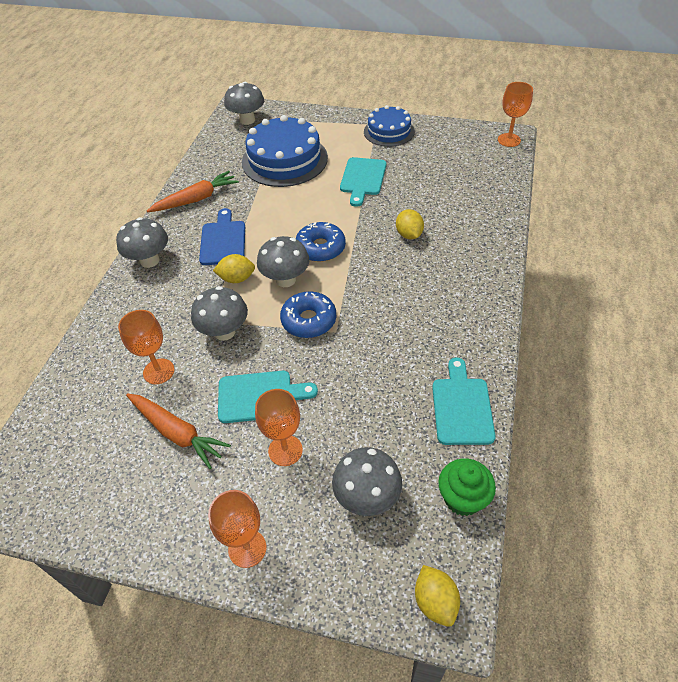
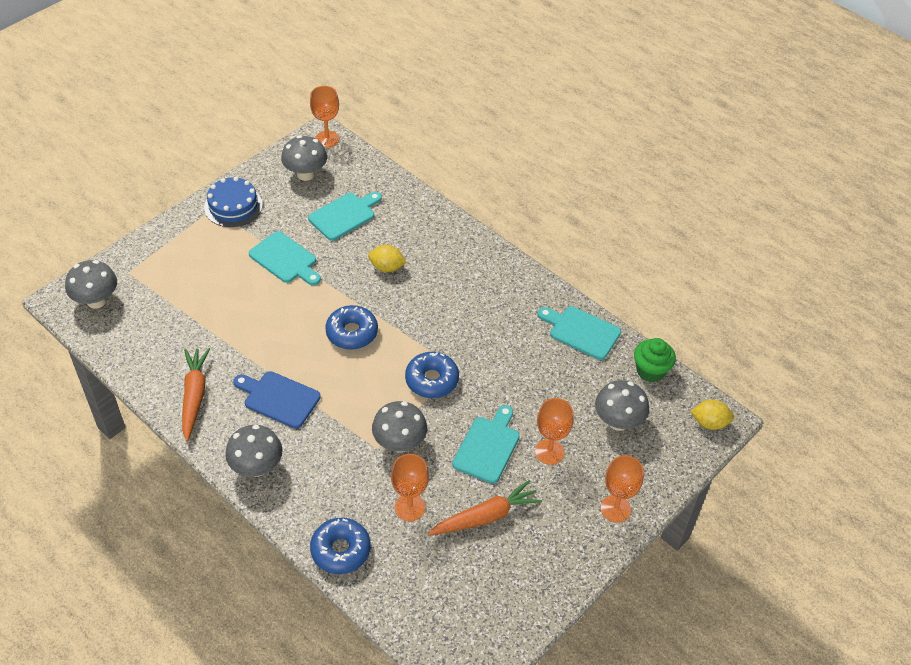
camera: 65 degrees left, 0 degrees up
yellow lemon [213,254,255,283] -> none
blue cake [242,115,328,187] -> none
grey mushroom [257,236,310,287] -> grey mushroom moved to [281,135,327,181]
none -> turquoise cutting board [308,192,382,241]
none -> blue donut [310,518,371,574]

